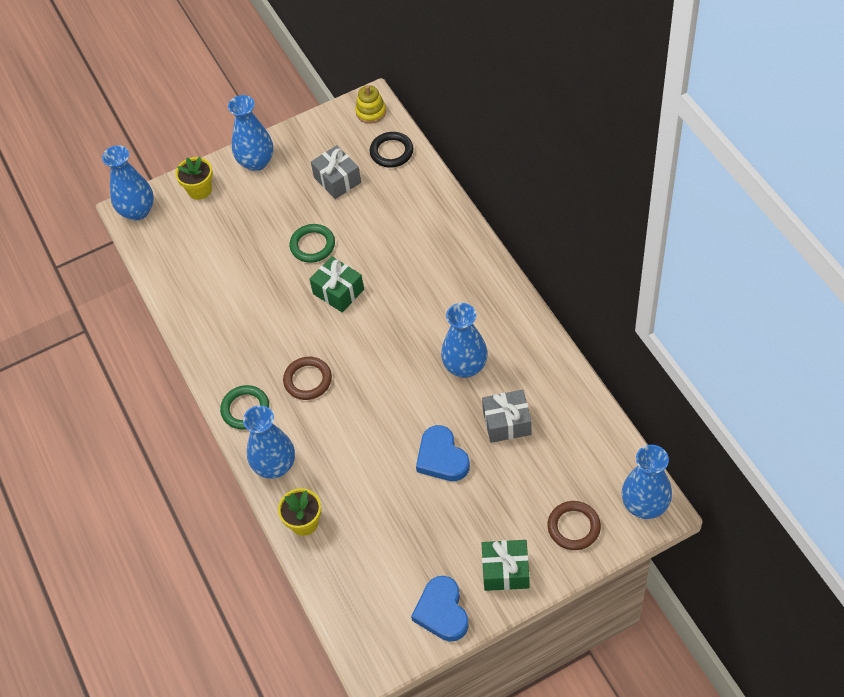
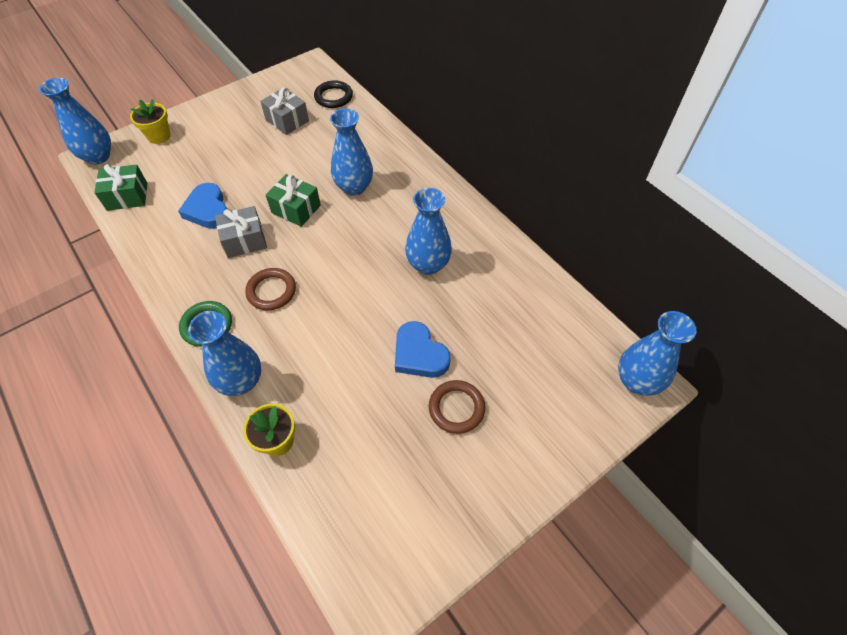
camera: 15 degrees left, 0 degrees up
blue vase [228,95,273,171] -> blue vase moved to [330,108,373,196]
green ring [290,224,335,263] -> none
yellow stacking toy [355,85,386,124] -> none
blue heart [411,576,469,642] -> blue heart moved to [178,183,227,229]
grey gift [482,390,532,443] -> grey gift moved to [215,206,267,258]
green gift [482,540,529,591] -> green gift moved to [94,164,147,211]
brown ring [547,501,601,550] -> brown ring moved to [429,380,485,434]

